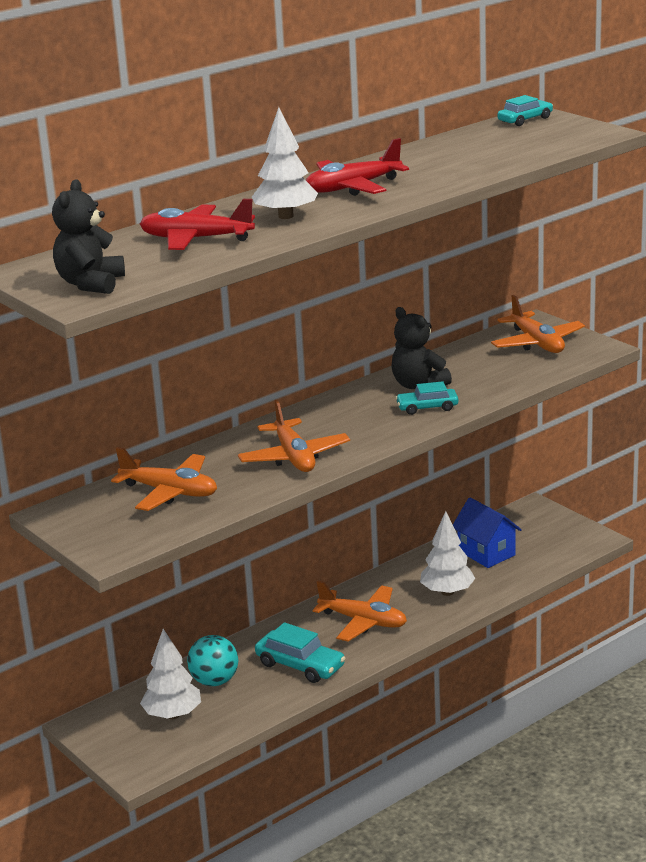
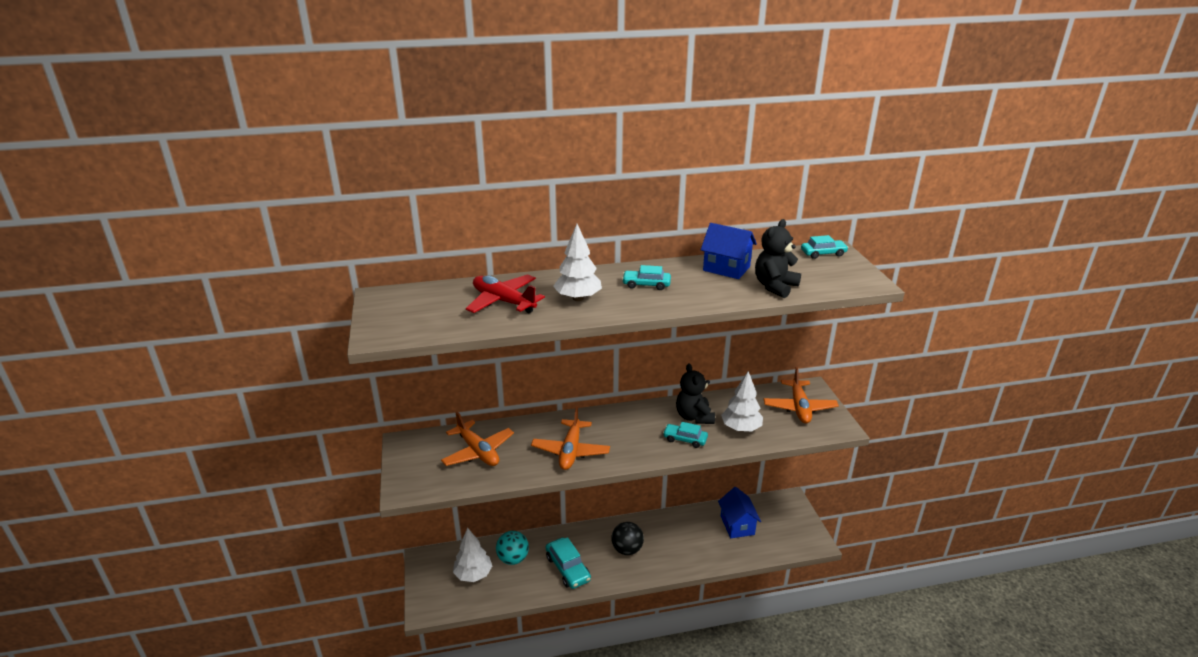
camera: 25 degrees right, 5 degrees up
black teddy bear [52,179,125,294] -> black teddy bear moved to [755,219,801,298]
red plane [306,138,409,196] -> turquoise car [622,265,671,290]
orange plane [313,581,407,642] -> black ball [611,522,644,555]
white tree [420,511,475,596] -> white tree moved to [721,371,763,432]
none -> blue house [701,223,757,279]

